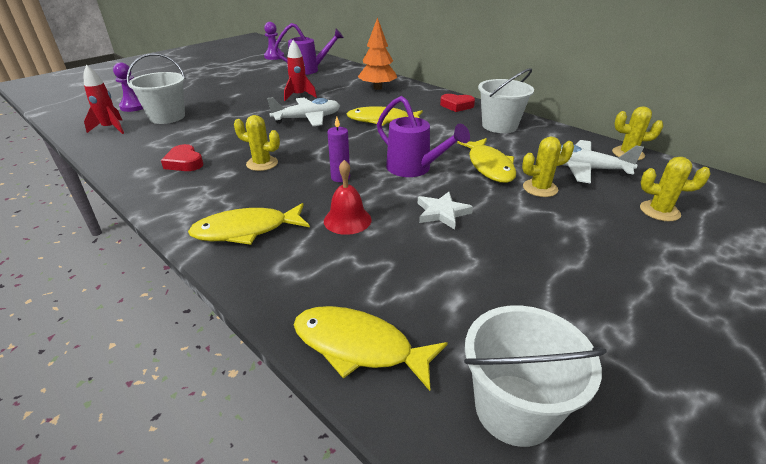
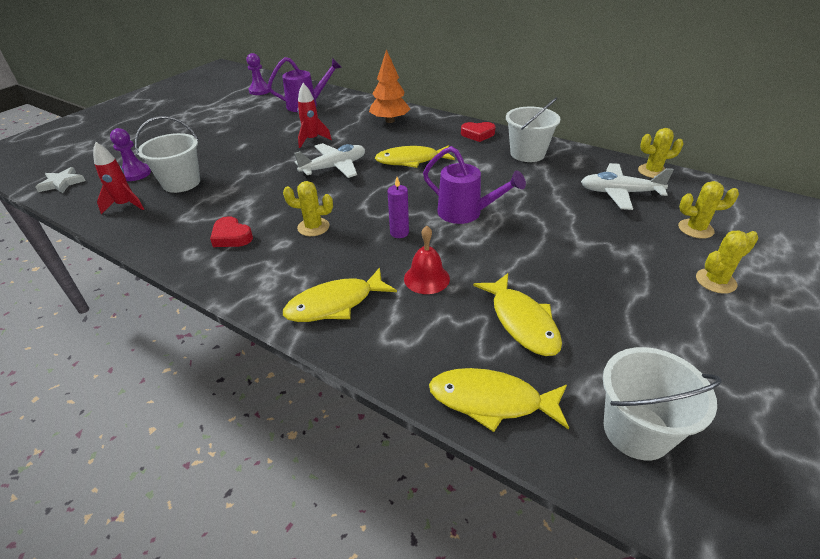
camera: 10 degrees left, 5 degrees up
white star [418,192,473,230] -> white star moved to [36,167,86,193]
yellow fish [457,138,516,183] -> yellow fish moved to [473,273,562,356]
yellow cactus [522,137,574,197] -> yellow cactus moved to [696,231,758,294]

